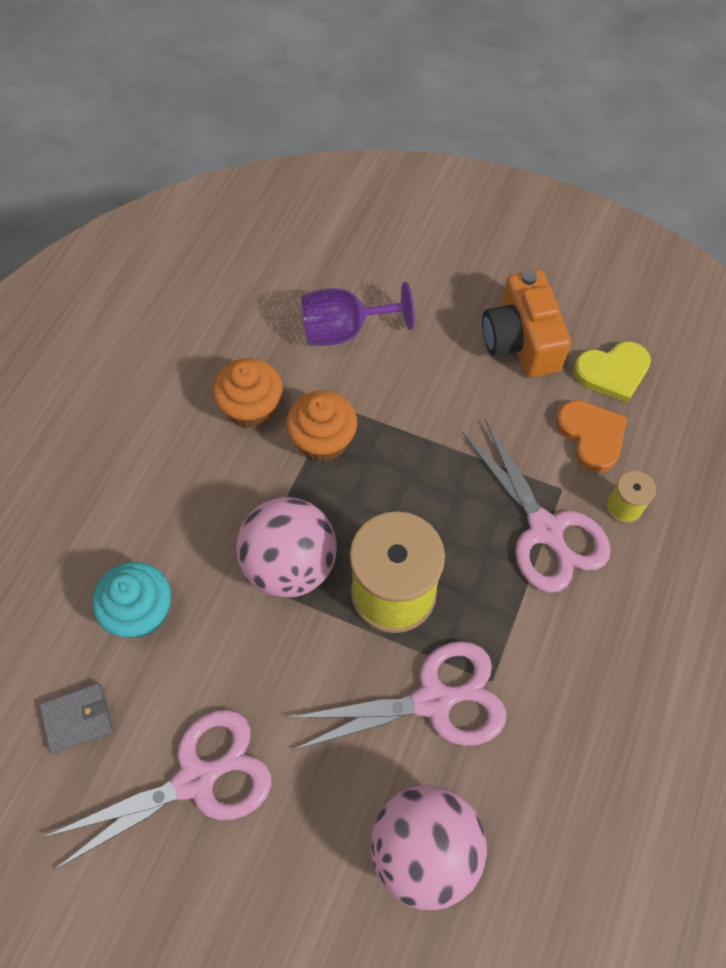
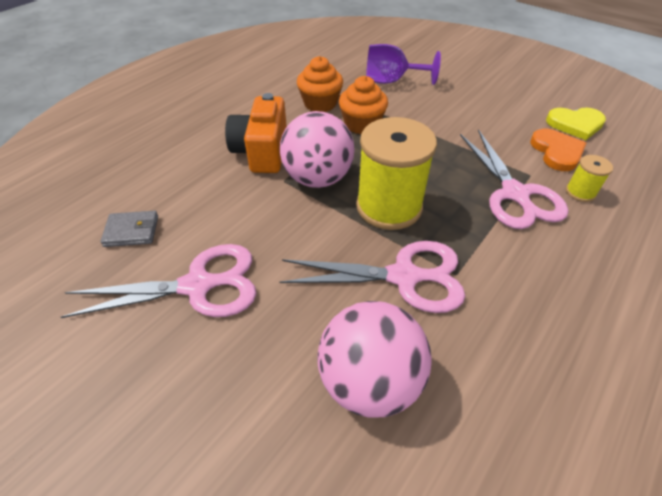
camera: 15 degrees right, 15 degrees down
turquoise cupcake [92,562,171,637] -> none
orange camera [482,270,571,378] -> orange camera moved to [225,93,287,173]

